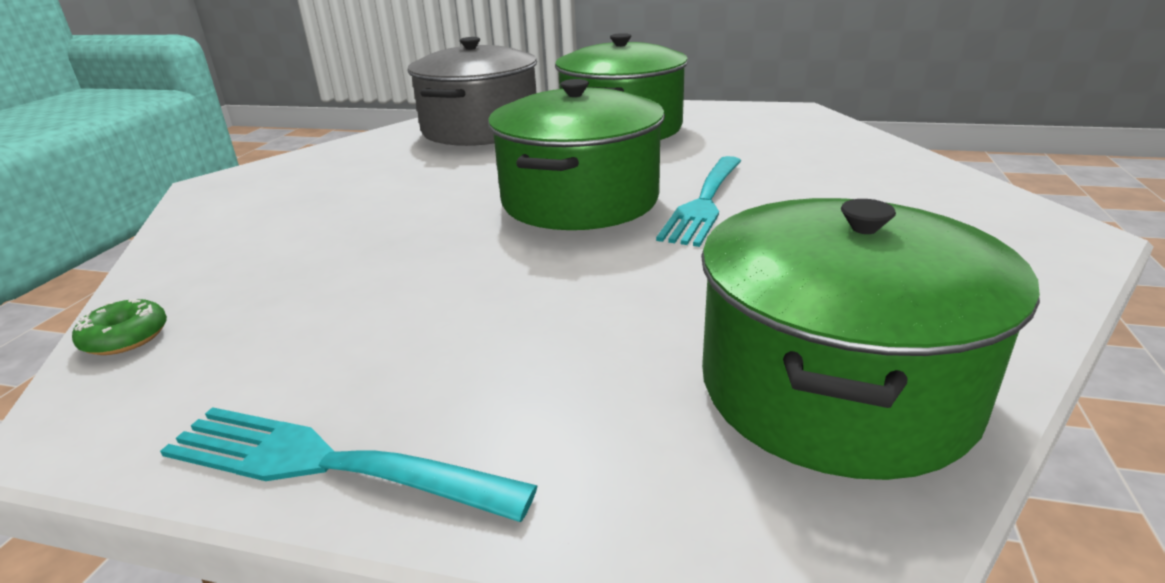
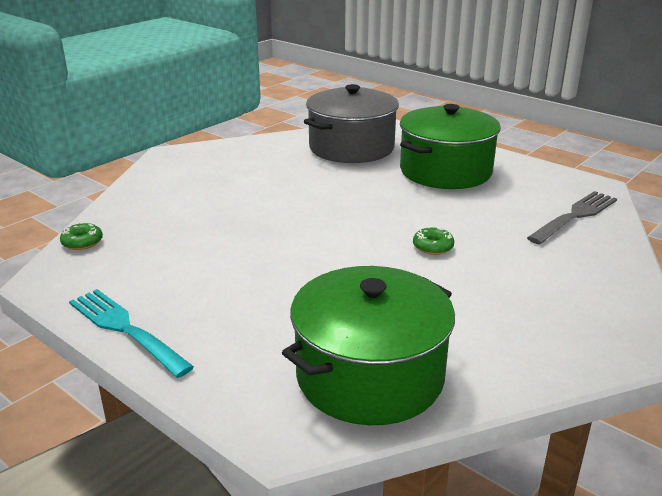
camera: 25 degrees right, 0 degrees up
green pot [488,79,665,230] -> none
turquoise fork [656,156,741,247] -> green donut [413,227,454,255]
none -> grey fork [527,191,617,244]

